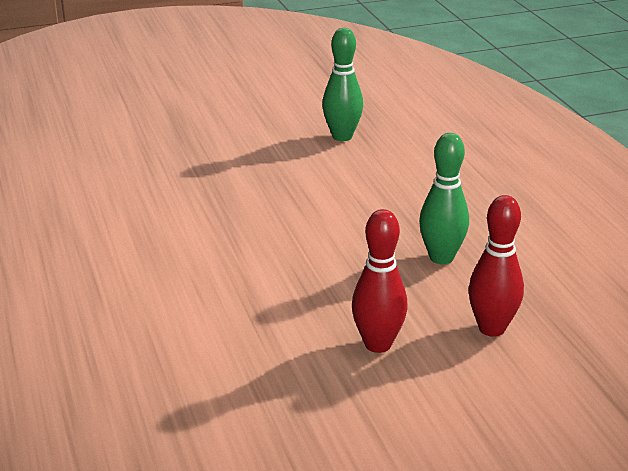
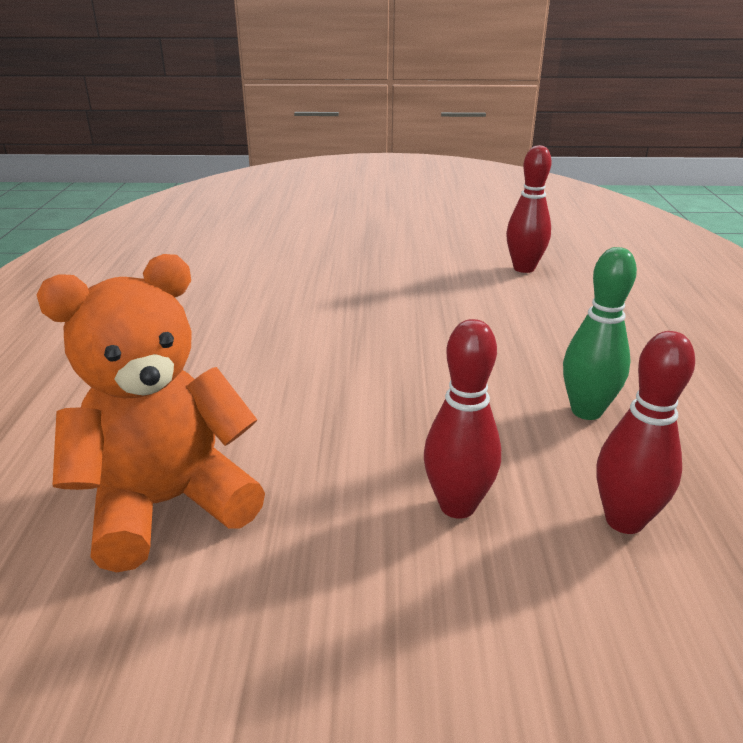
camera: 20 degrees right, 0 degrees up
green bowling pin [322,28,363,141] -> red bowling pin [506,145,552,273]
none -> orange teddy bear [36,254,265,572]

